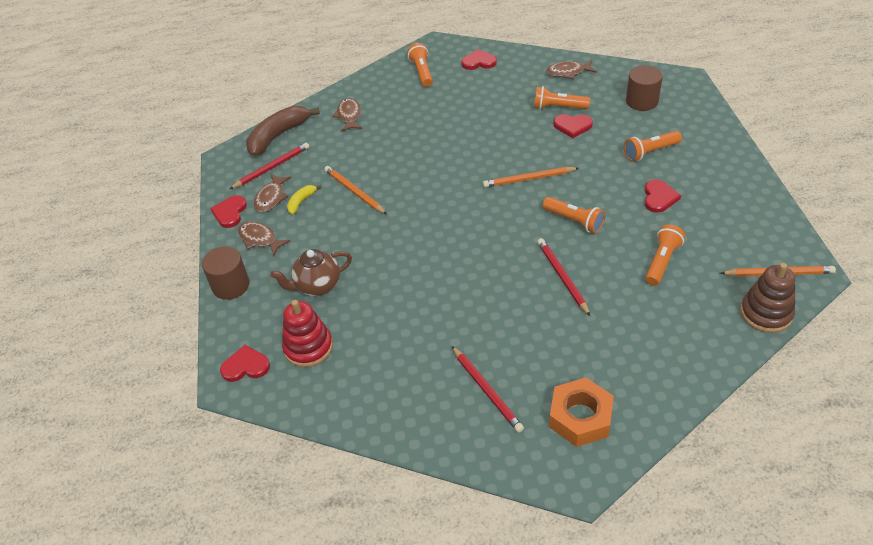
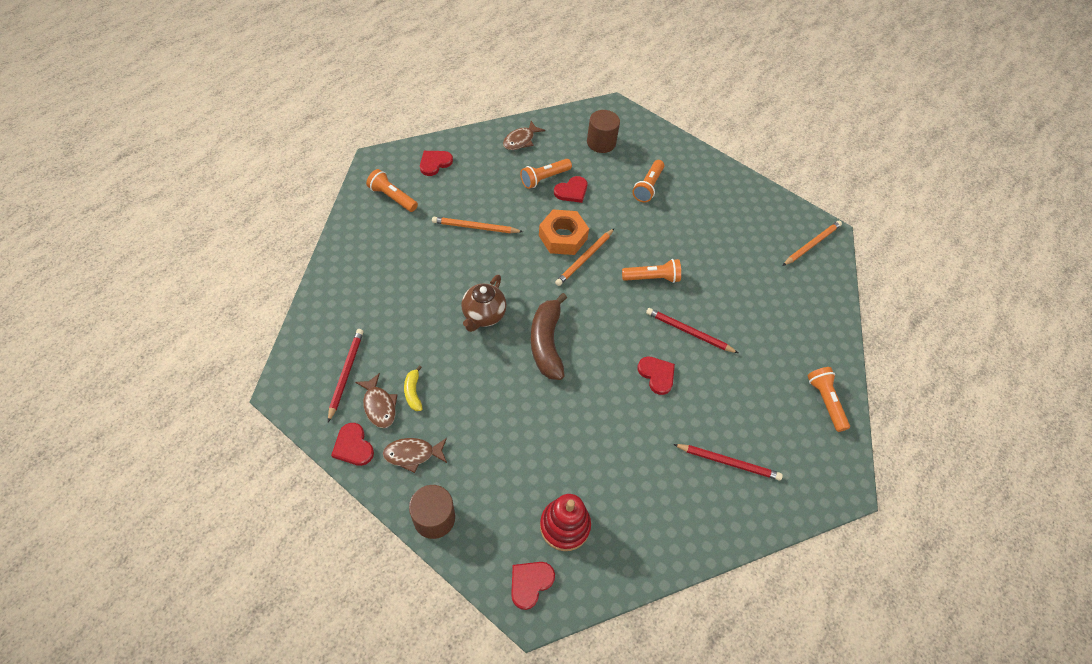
camera: 50 degrees left, 10 degrees up
brown banana [246,106,320,156] -> brown banana moved to [531,293,567,380]
brown teapot [270,249,352,296] -> brown teapot moved to [461,274,506,332]
orange pencil [324,166,387,214] -> orange pencil moved to [432,217,523,233]
brown fish [332,98,362,132] -> none
orange nut [549,377,614,447] -> orange nut moved to [539,209,589,255]
red heart [645,179,681,213] -> red heart moved to [638,356,675,395]
orange flashlight [645,224,685,286] -> orange flashlight moved to [808,367,850,432]
brown stacking toy [740,263,795,333] -> none

